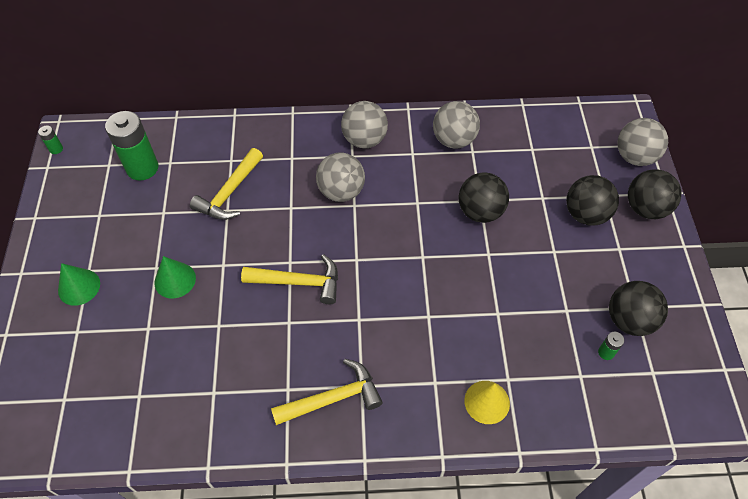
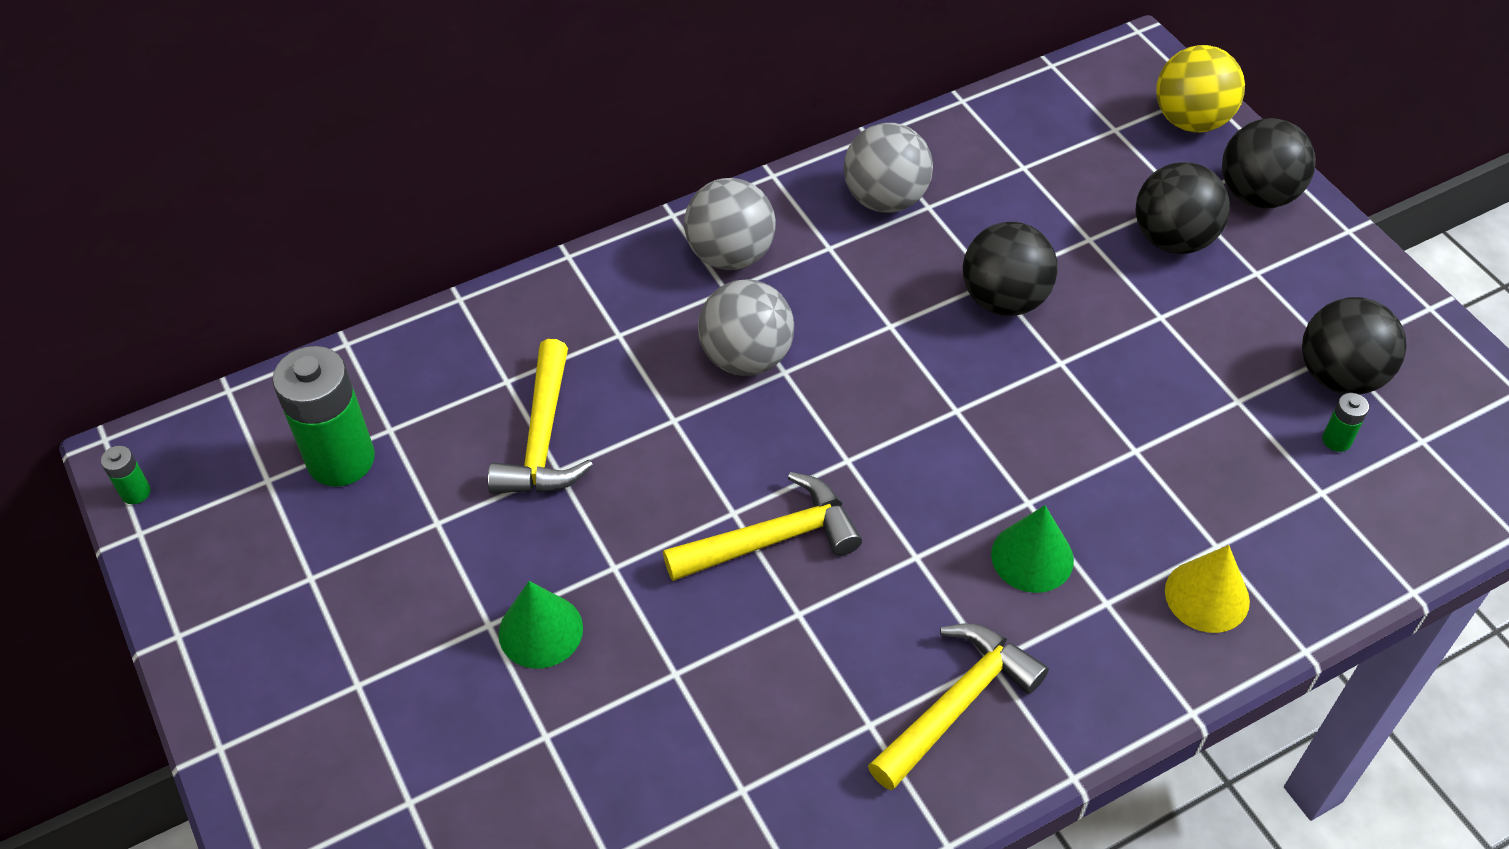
camera: 25 degrees left, 5 degrees down
green cone [58,263,100,306] -> green cone moved to [991,505,1074,593]
grey ball [618,118,668,166] -> yellow ball [1156,45,1245,133]

